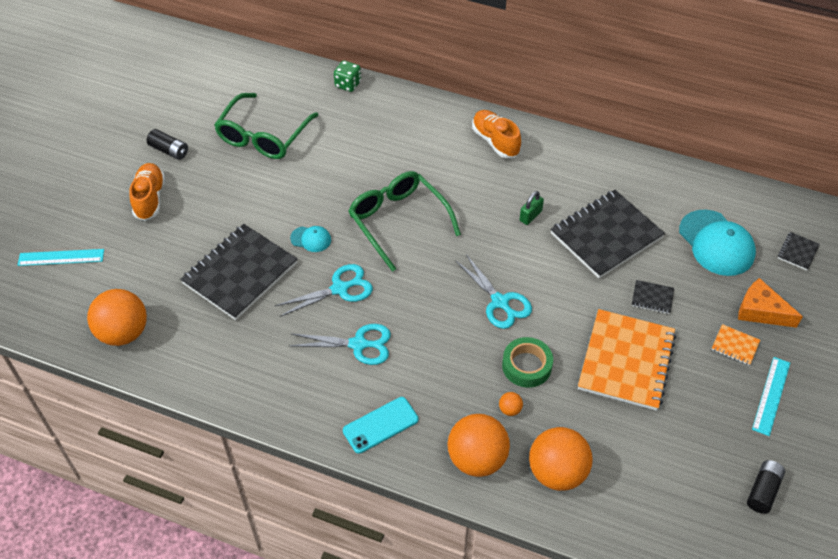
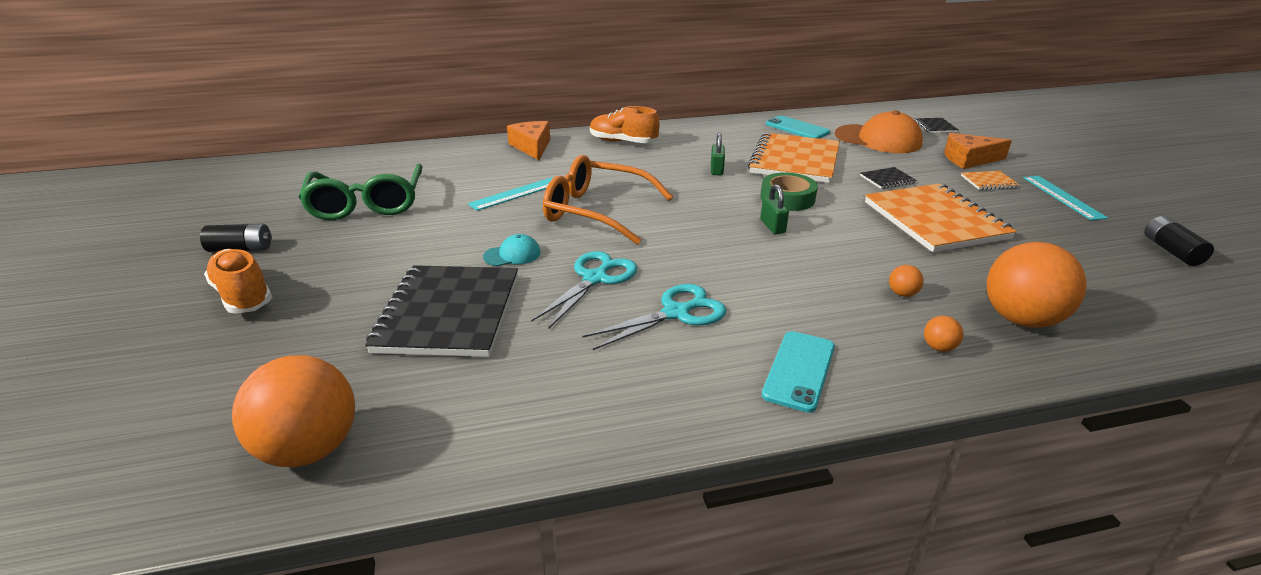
camera: 35 degrees left, 20 degrees down
turquoise ruler [17,249,104,266] -> turquoise ruler moved to [468,177,553,211]
green dice [334,60,361,92] -> none
green glasses [348,171,461,272] -> orange glasses [543,155,673,245]
orange ball [447,414,510,477] -> orange ball [924,316,963,352], size x0.40
turquoise scissors [456,255,532,329] -> green padlock [761,184,789,234]
green tape [502,337,553,388] -> green tape moved to [760,172,818,211]
black notebook [550,190,665,278] -> orange notebook [748,133,840,183]
turquoise cap [679,210,756,276] -> orange cap [835,110,923,153]
none -> orange cheese [507,121,550,160]
none -> turquoise phone [766,116,830,139]

